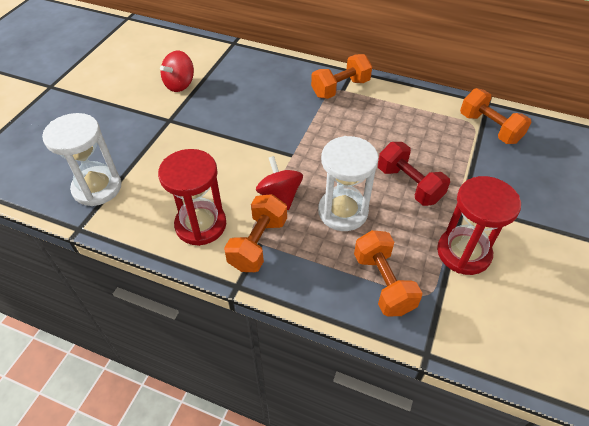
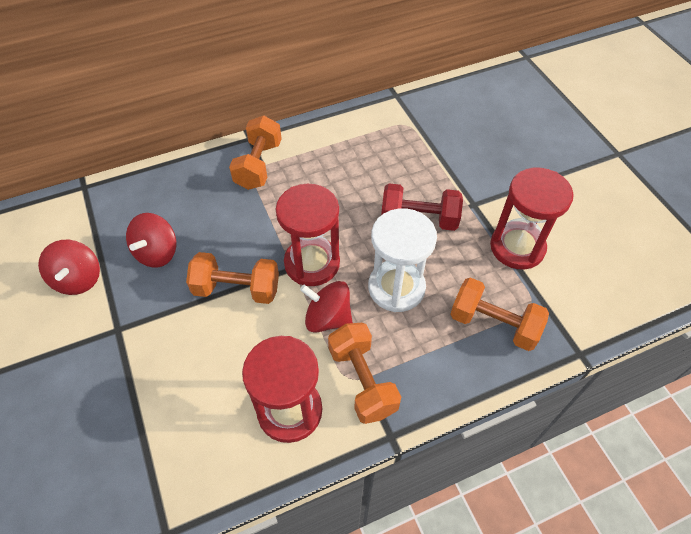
camera: 45 degrees left, 5 degrees up
white hourglass [42,113,122,206] -> none
orange dumbbell [460,88,531,144] -> orange dumbbell moved to [186,252,279,304]
none -> red spinning top [126,213,176,268]
none -> red hourglass [276,184,340,286]

